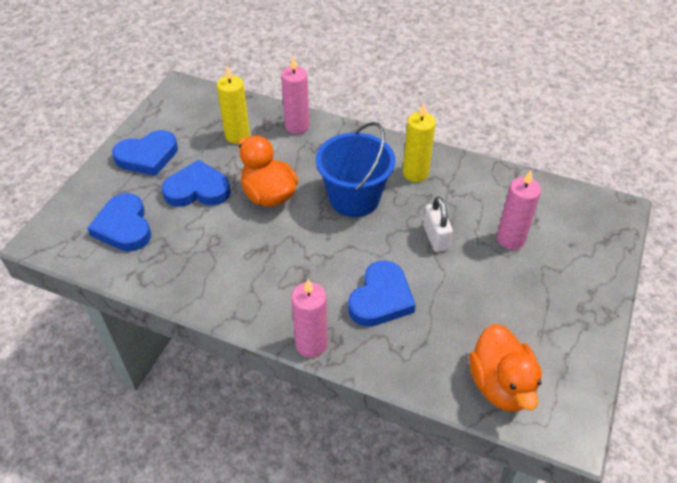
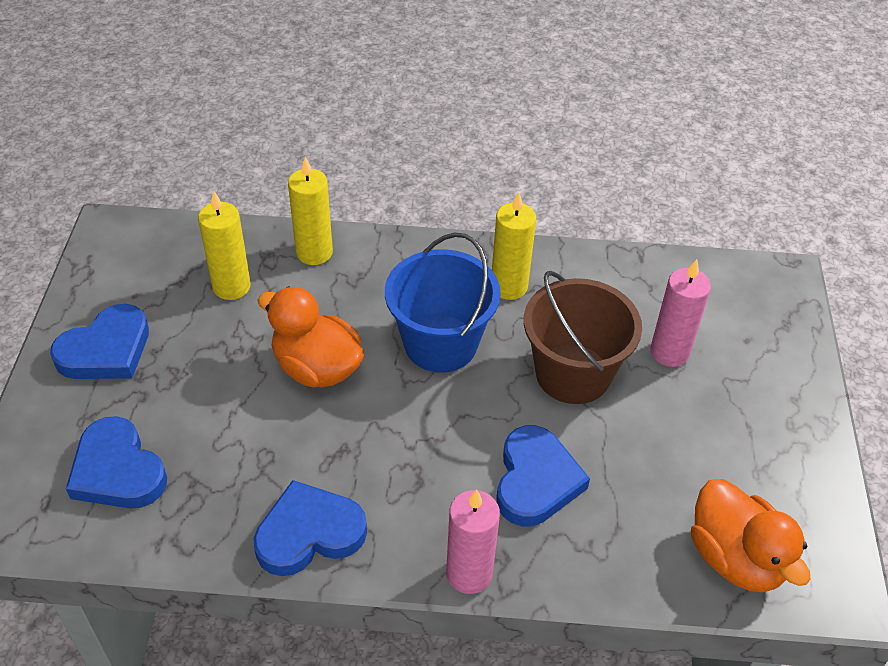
camera: 20 degrees left, 0 degrees up
blue heart [162,160,231,207] -> blue heart moved to [254,480,367,576]
pink candle [281,56,309,134] -> yellow candle [288,157,333,265]
white padlock [423,197,453,252] -> brown bucket [524,271,642,404]

